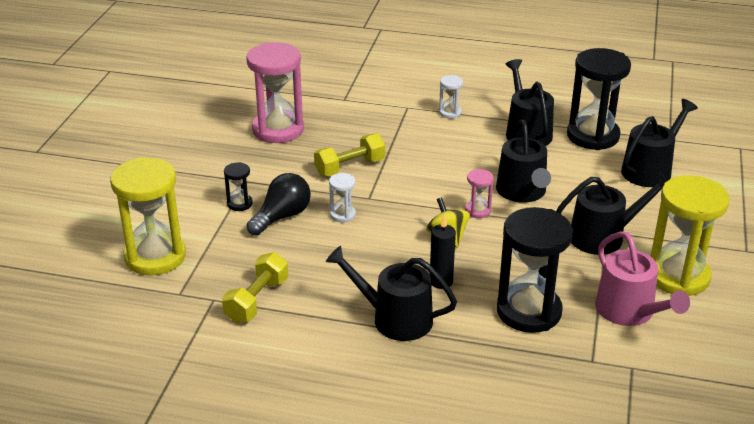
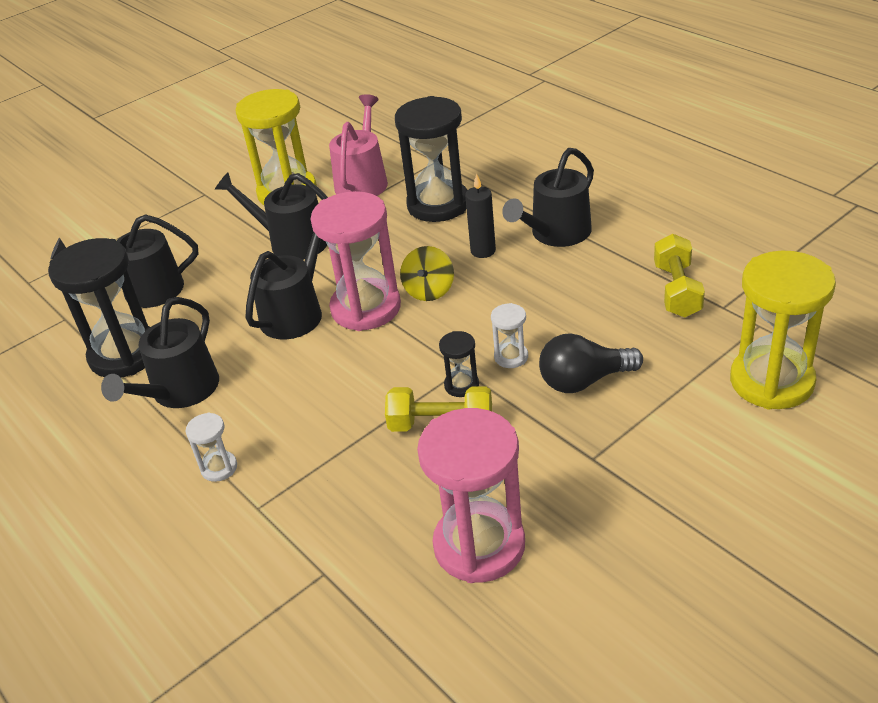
camera: 140 degrees left, 5 degrees up
yellow dumbbell [222,252,288,323] -> yellow dumbbell turned 60 degrees counterclockwise [654,234,705,317]
black hourglass [224,162,253,211] -> black hourglass moved to [439,331,479,397]
black watering can [326,246,457,341] -> black watering can turned 75 degrees clockwise [502,148,594,247]
pink hourglass [465,169,494,218] -> pink hourglass [310,191,401,331], size x2.24

